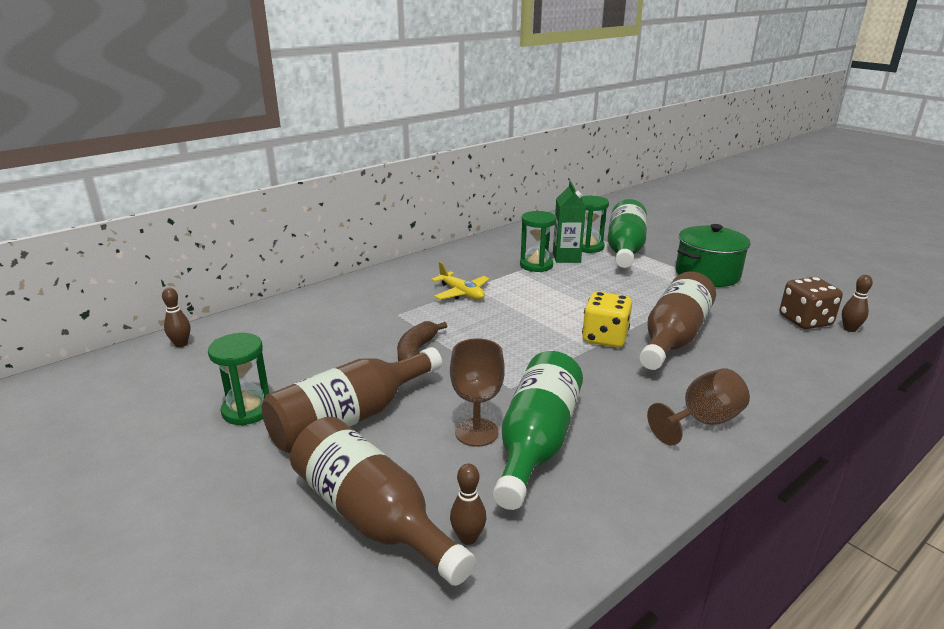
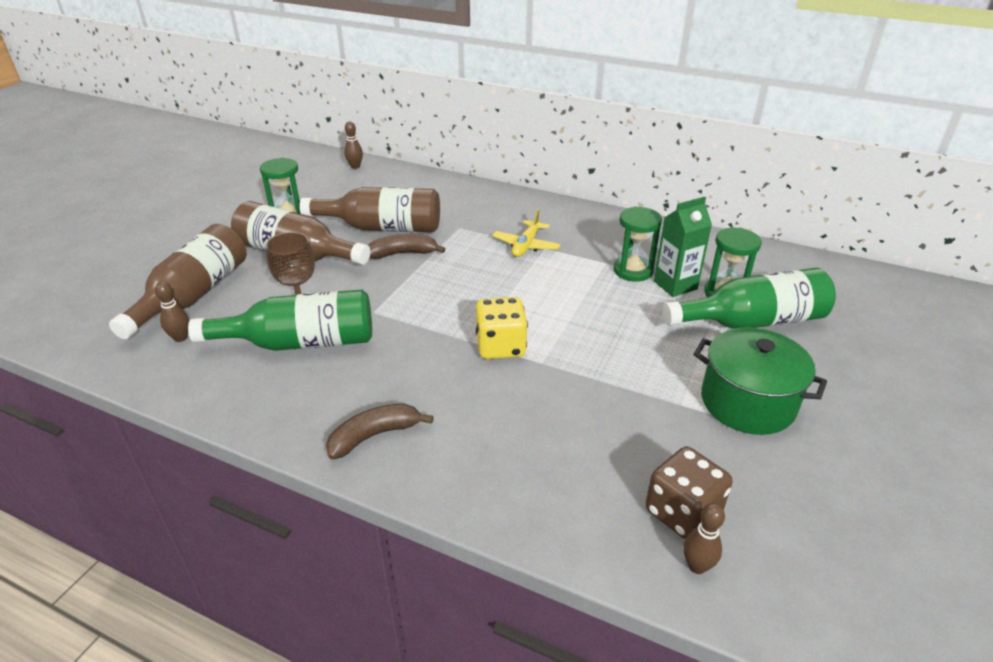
camera: 65 degrees right, 10 degrees up
brown bottle [639,272,716,370] -> brown bottle moved to [299,187,440,232]
brown goblet [647,368,750,446] -> brown banana [326,404,433,459]

